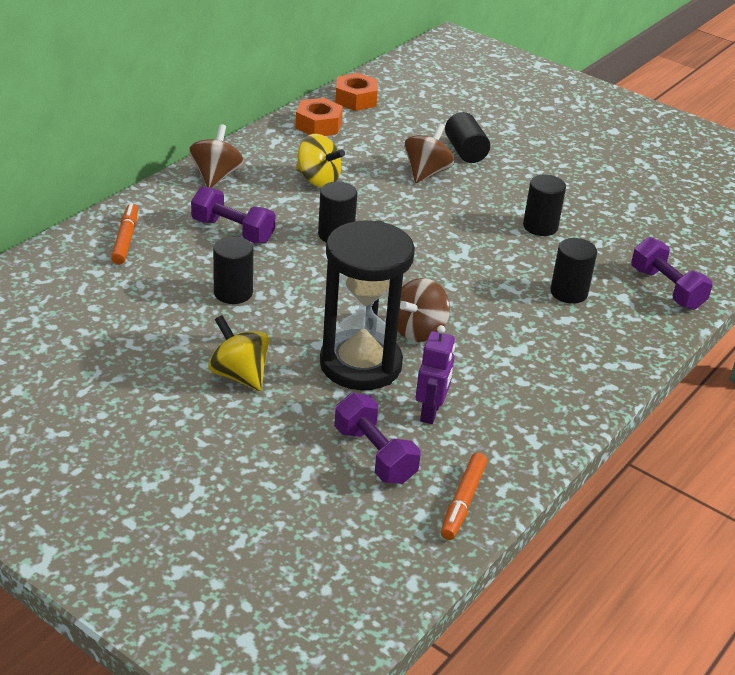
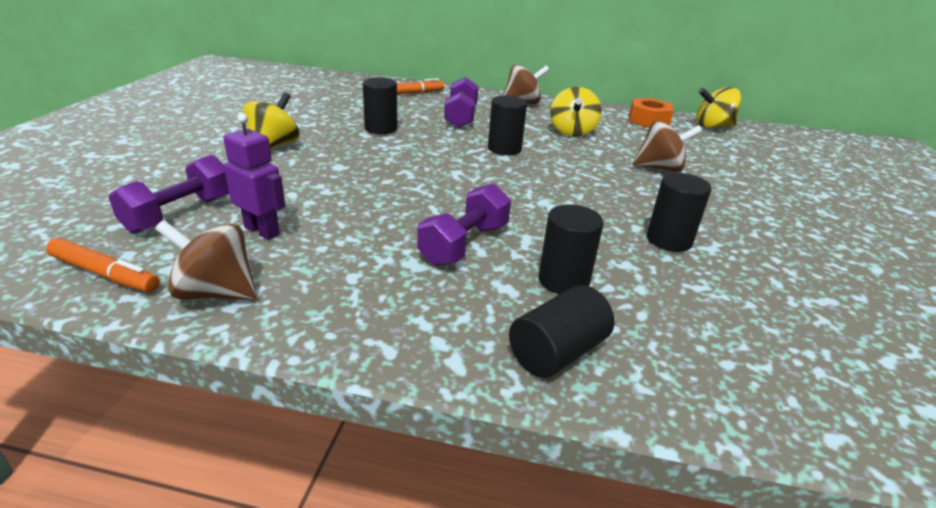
camera: 65 degrees right, 5 degrees down
black hourglass [320,220,415,390] -> none
orange nut [335,73,378,111] -> yellow spinning top [696,87,741,128]
brown spinning top [397,278,450,342] -> brown spinning top moved to [155,220,257,300]
purple robot [416,325,455,424] -> purple robot turned 135 degrees counterclockwise [223,114,285,240]
orange marker [441,453,487,540] -> orange marker turned 150 degrees counterclockwise [46,238,160,292]
black cylinder [445,112,490,163] -> black cylinder moved to [509,285,614,378]
purple dumbbell [631,237,713,310] -> purple dumbbell moved to [417,183,511,266]

